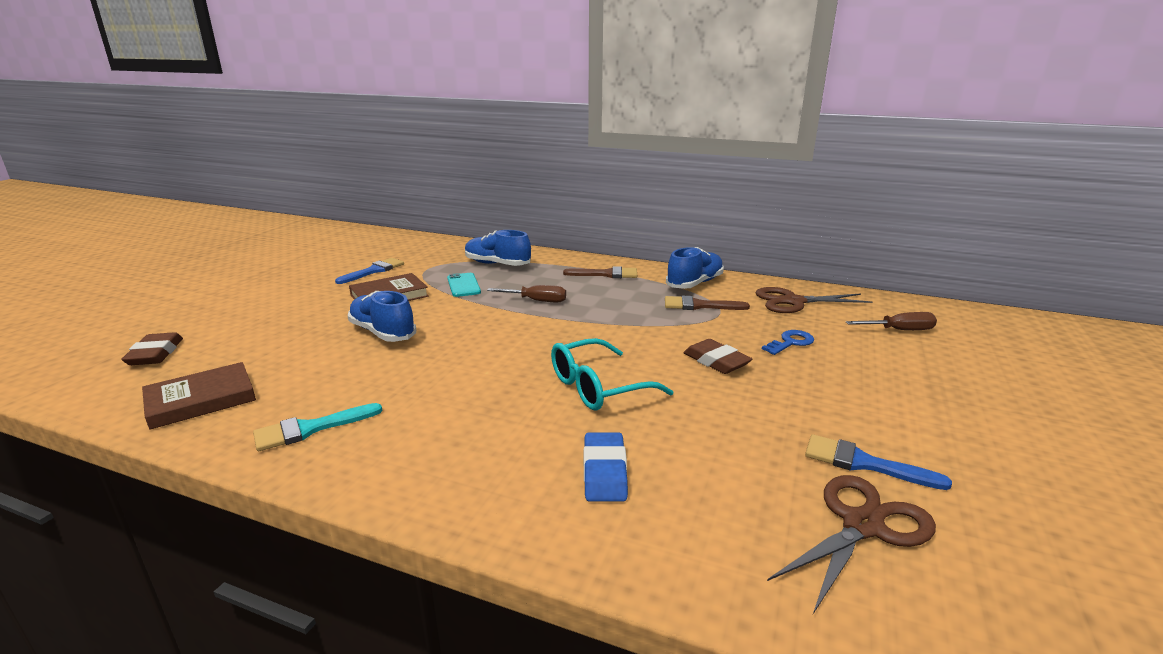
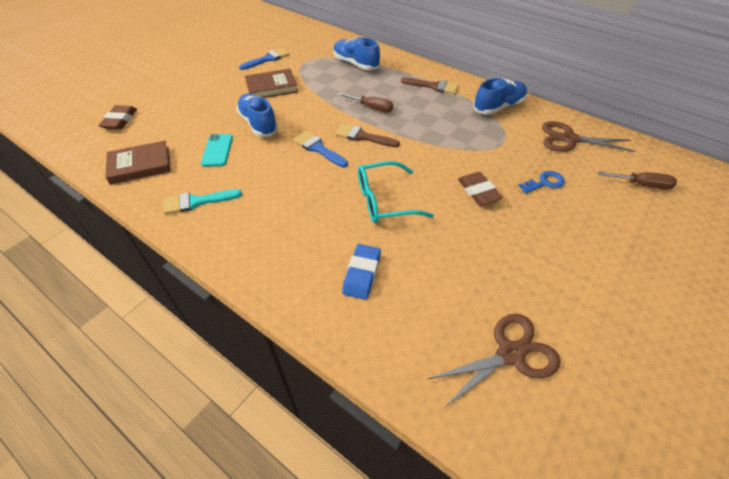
camera: 15 degrees right, 25 degrees up
turquoise phone [447,273,481,297] -> turquoise phone moved to [201,134,233,166]
brown brush [665,296,750,310] -> brown brush moved to [335,124,400,147]
blue brush [805,434,952,490] -> blue brush moved to [293,131,348,168]

